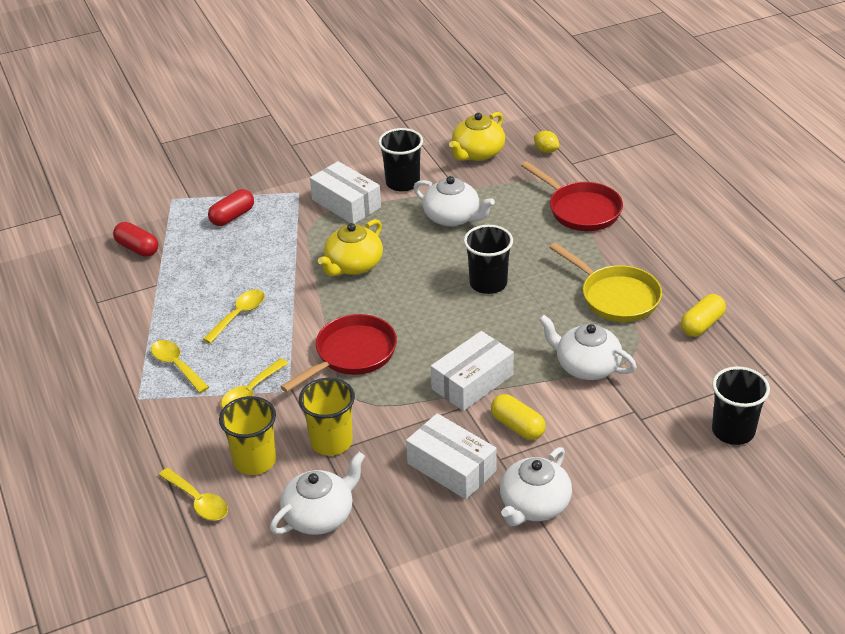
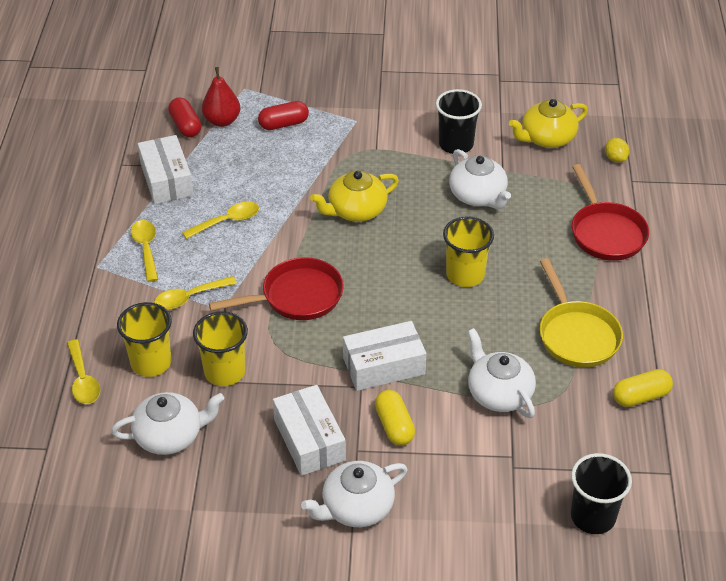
camera: 25 degrees right, 5 degrees up
white box [310,161,381,224] -> white box moved to [138,135,193,204]
black cup [464,225,513,294] -> yellow cup [443,216,494,287]
none -> red pear [202,67,240,127]

